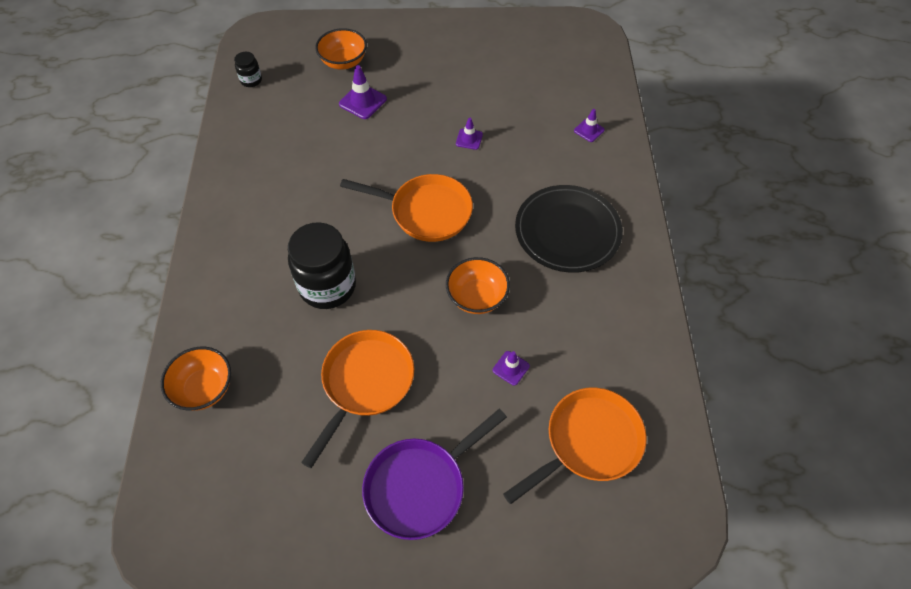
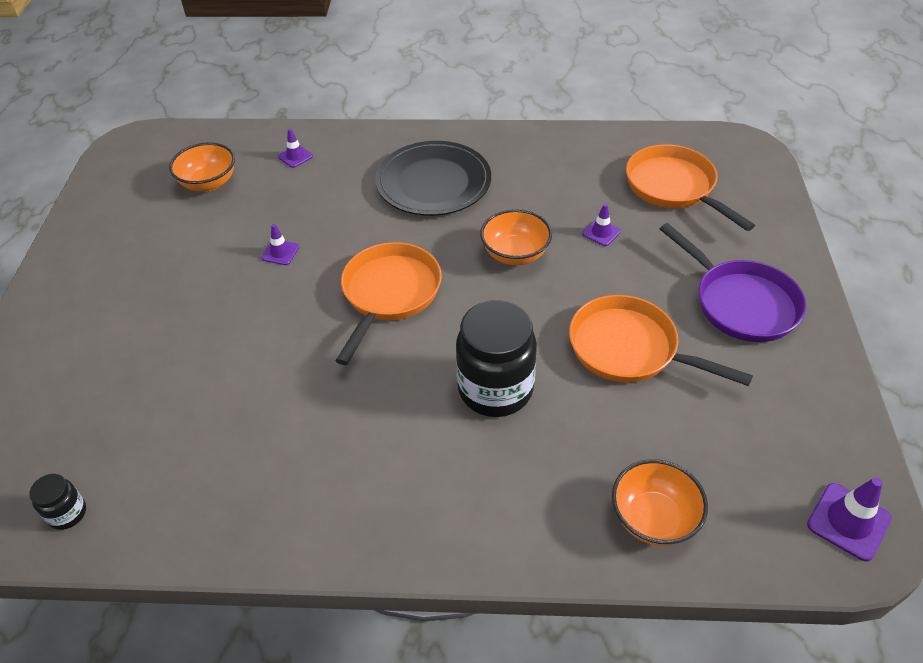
camera: 85 degrees left, 10 degrees down
orange bowl [315,28,367,70] -> orange bowl moved to [169,142,235,192]
purple traffic cone [339,65,387,119] -> purple traffic cone moved to [807,478,892,561]

